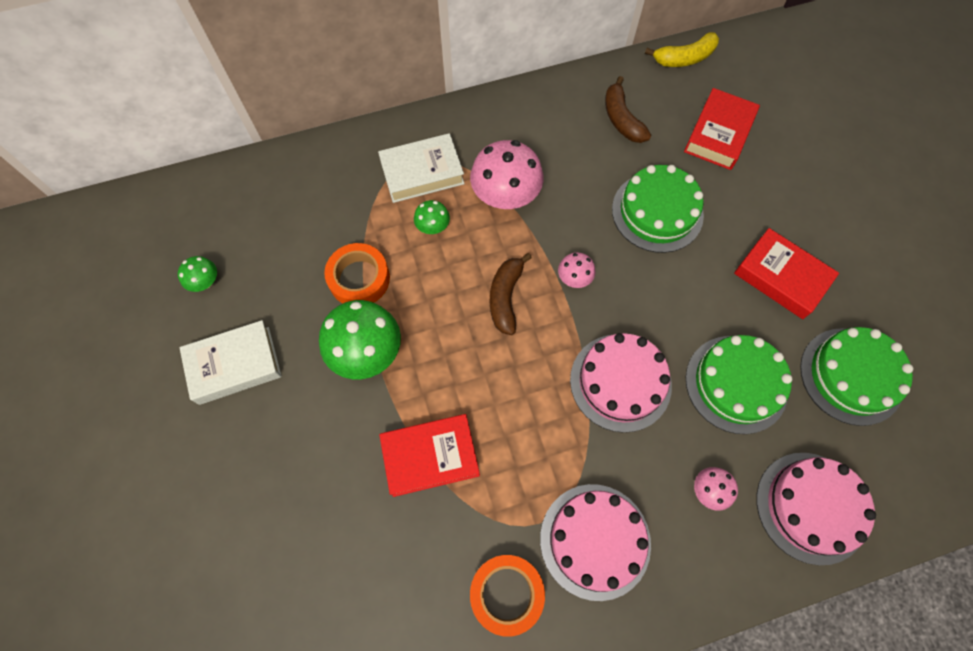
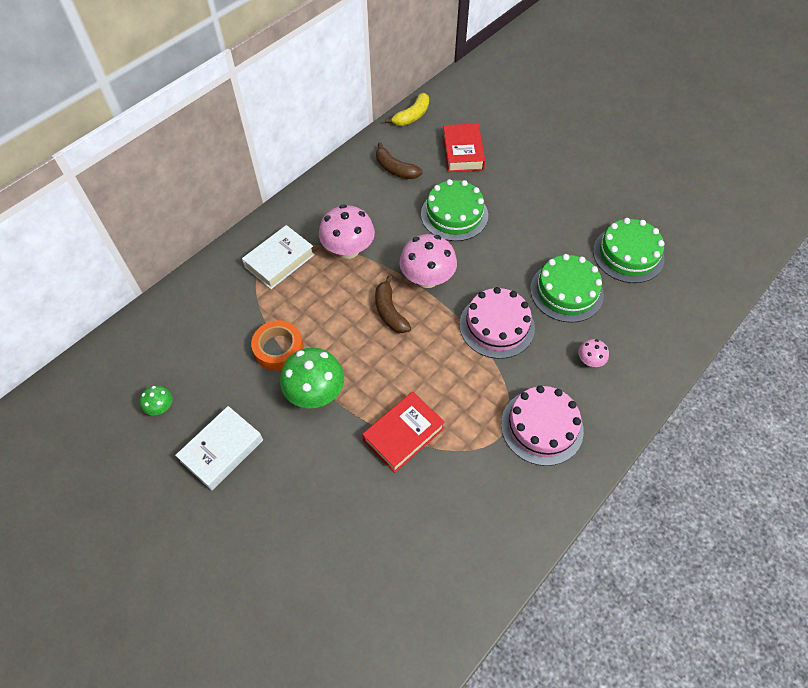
camera: 30 degrees left, 10 degrees down
green mushroom [414,200,450,234] -> none
orange tape [470,555,545,637] -> none
pink mushroom [558,252,596,288] -> pink mushroom [399,234,457,288], size x2.02
red book [734,228,839,319] -> none
pink cake [757,453,876,565] -> none

